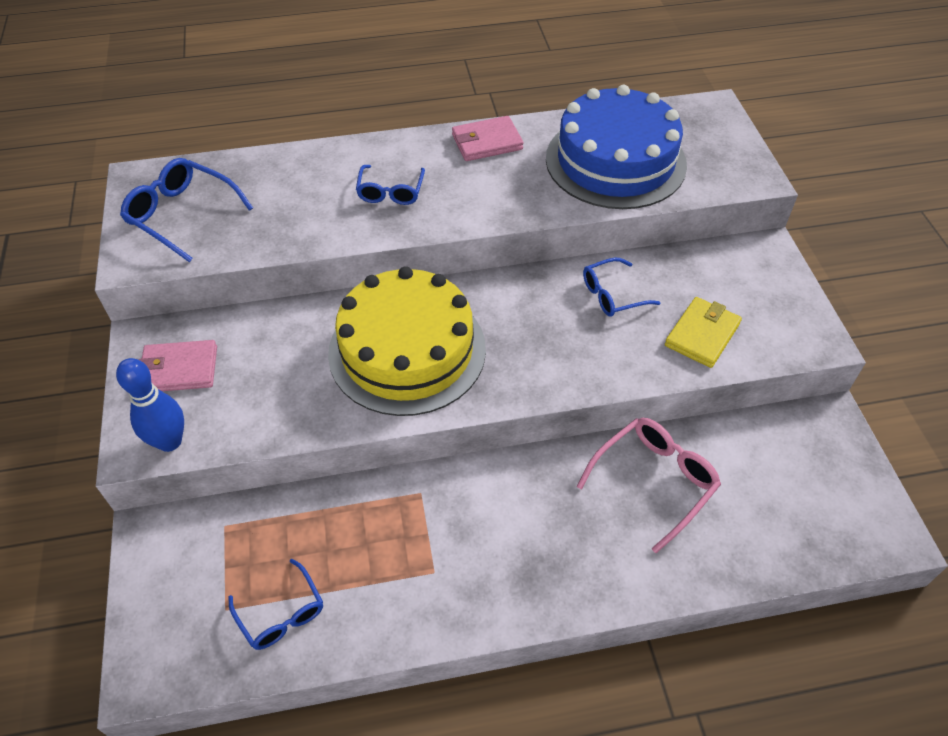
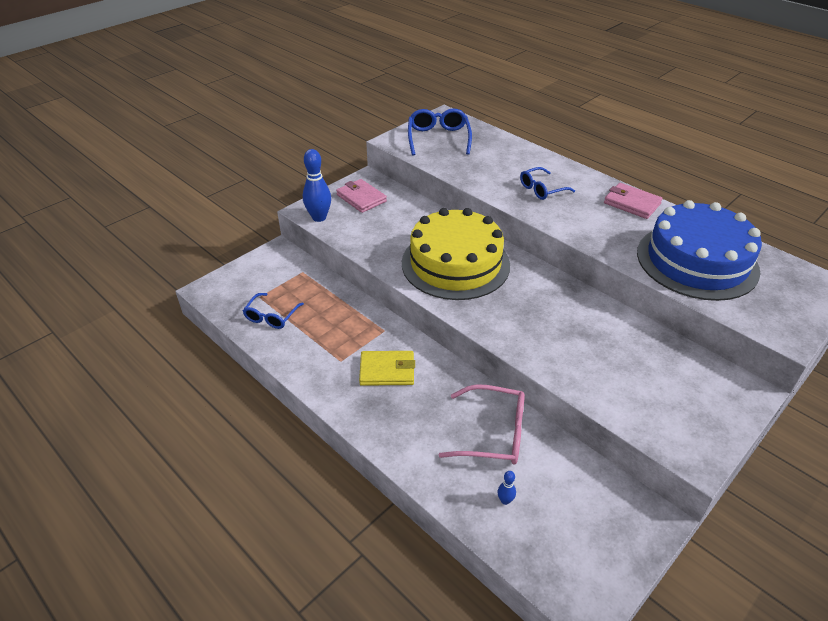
camera: 55 degrees right, 10 degrees down
blue glasses [583,258,661,317] -> none
yellow wallet [665,297,742,368] -> yellow wallet moved to [359,351,415,386]
none -> blue bowling pin [498,471,516,505]

